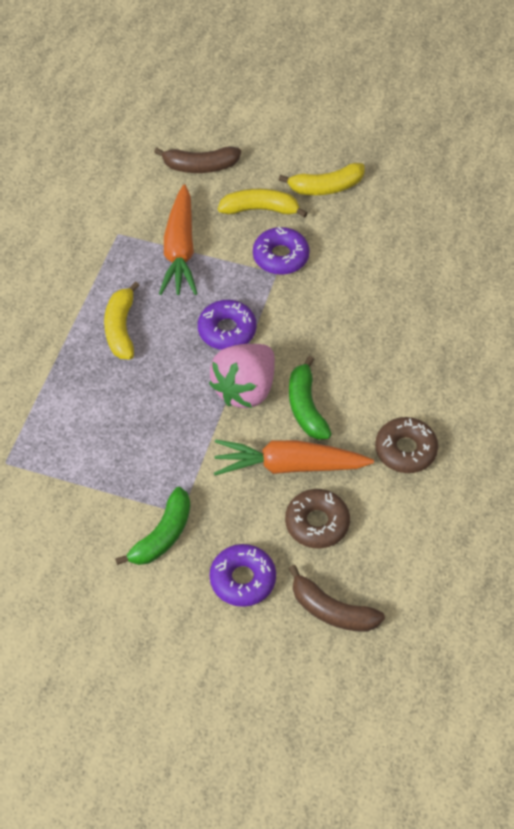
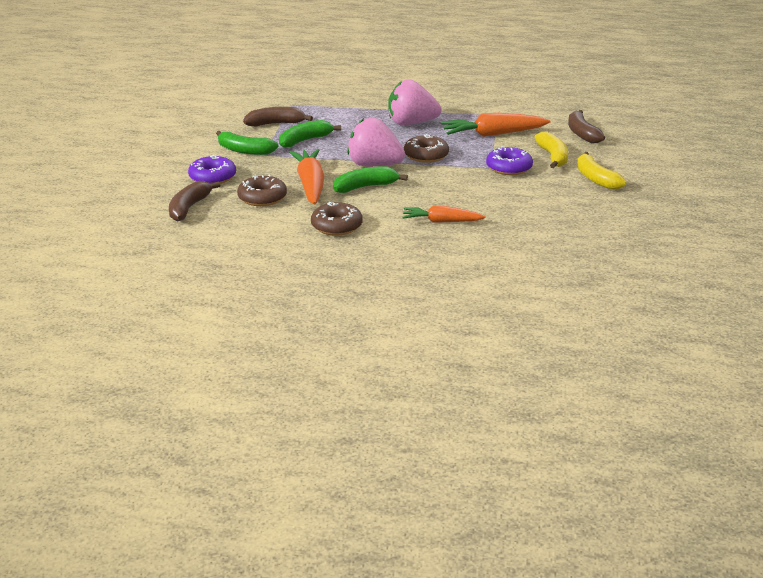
camera: 80 degrees right, 25 degrees down
yellow banana [104,281,140,359] -> pink strawberry [388,79,442,125]
purple donut [198,300,257,350] -> brown donut [404,134,449,163]
none -> brown banana [243,107,313,127]
none -> green banana [279,120,341,148]
none -> orange carrot [402,206,486,223]

